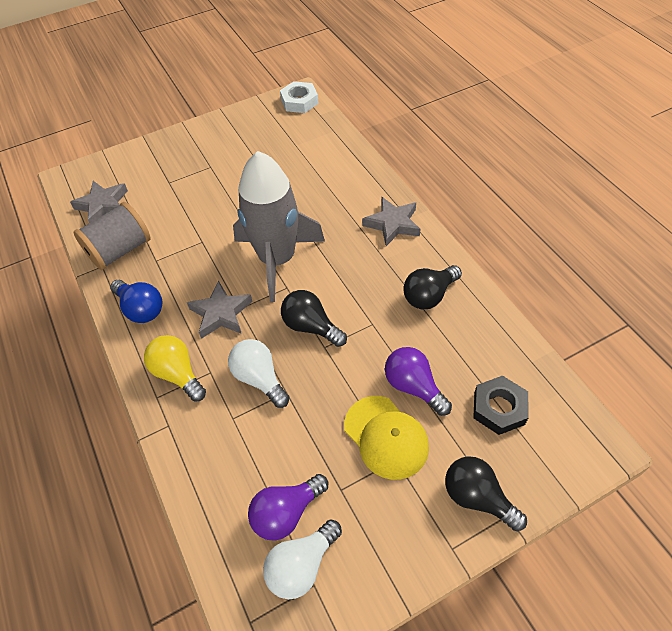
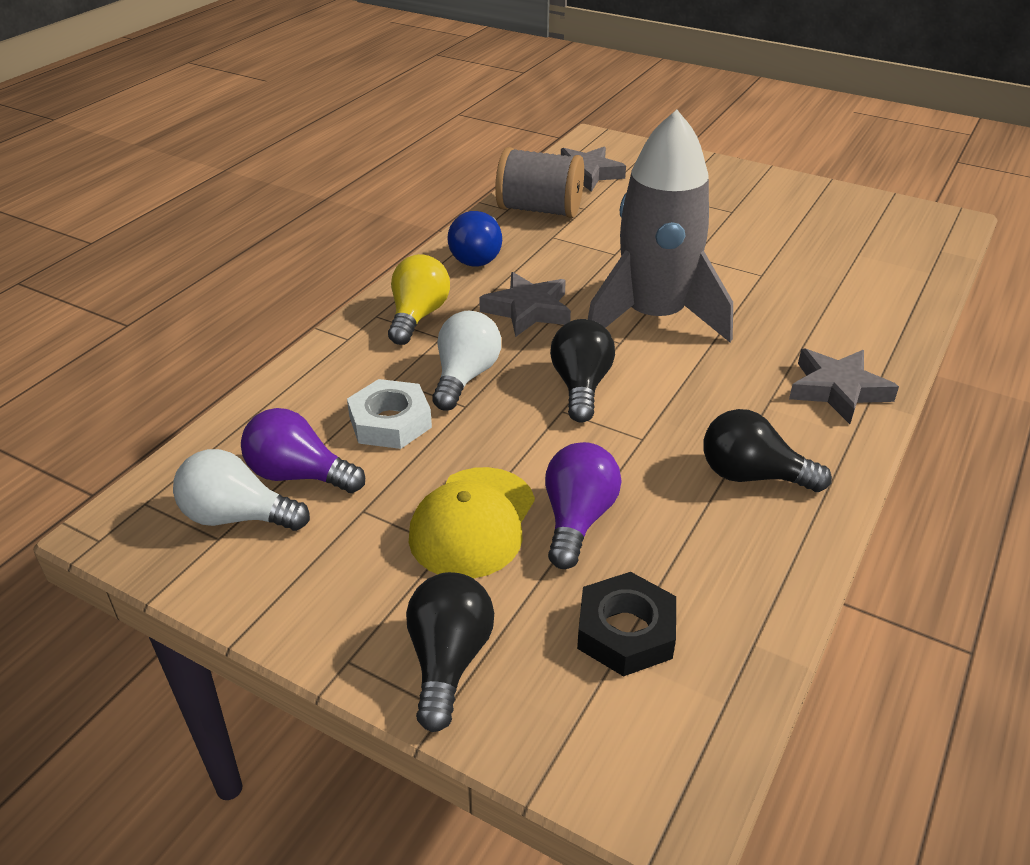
camera: 55 degrees right, 15 degrees down
white nut [280,81,319,113] -> white nut moved to [347,379,432,449]

